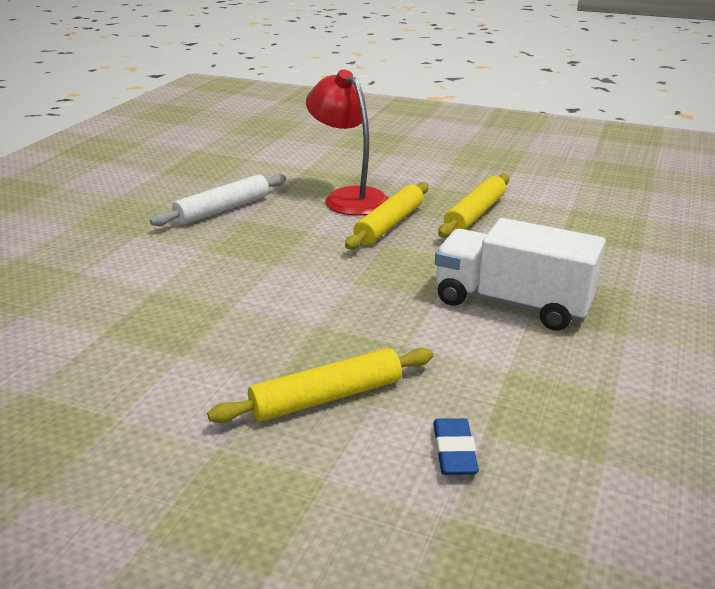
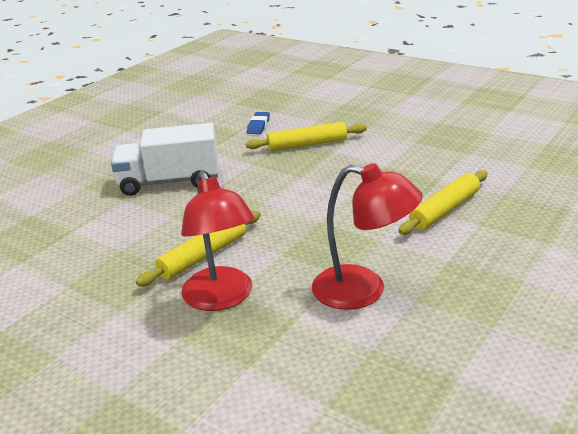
camera: 165 degrees left, 0 degrees up
white rolling pin [150,174,286,226] -> red lamp [312,163,423,310]
white truck [435,218,606,331] -> white truck turned 135 degrees clockwise [111,123,218,196]
yellow rolling pin [438,174,509,237] -> yellow rolling pin moved to [398,170,487,235]

